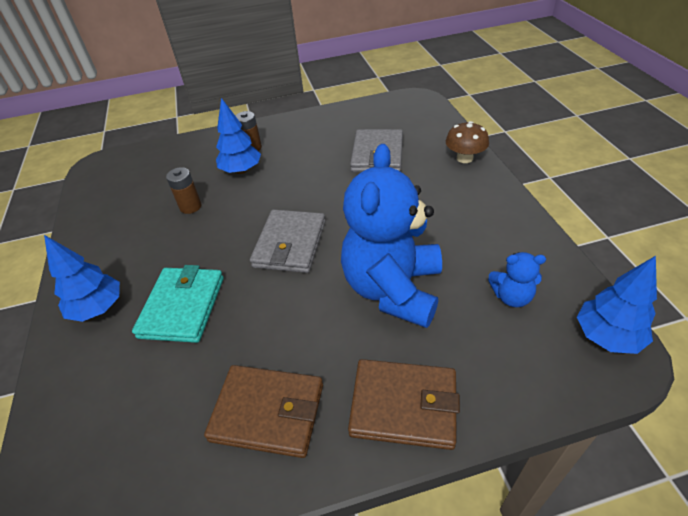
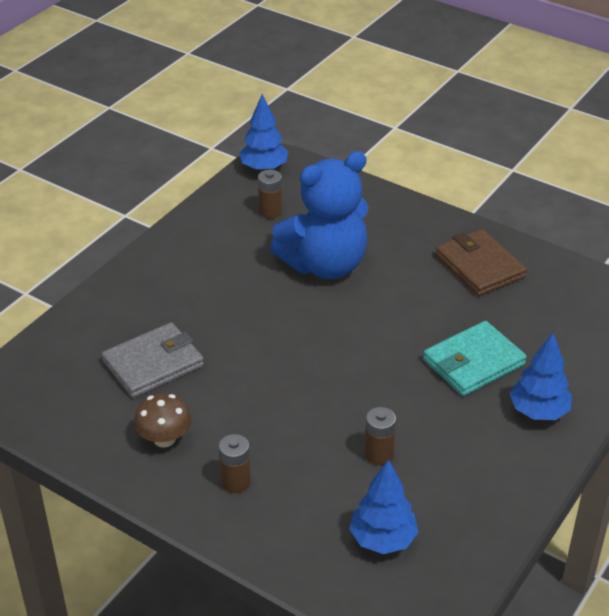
camera: 135 degrees left, 5 degrees down
blue tree [216,98,261,174] -> blue tree moved to [349,459,419,554]
grey wallet [250,209,326,273] -> none
brown wallet [348,359,460,450] -> none
brown mushroom [446,121,489,163] -> brown mushroom moved to [134,393,192,447]
blue teddy bear [488,252,546,307] -> brown battery [258,170,282,219]

